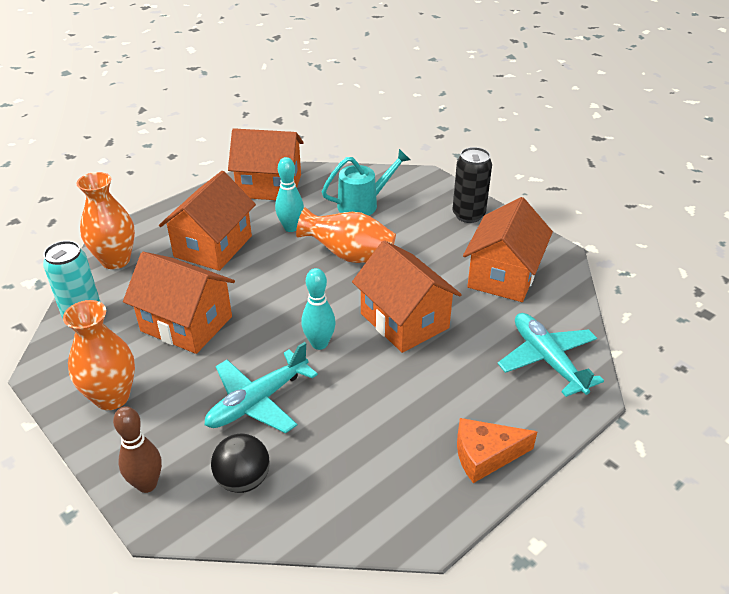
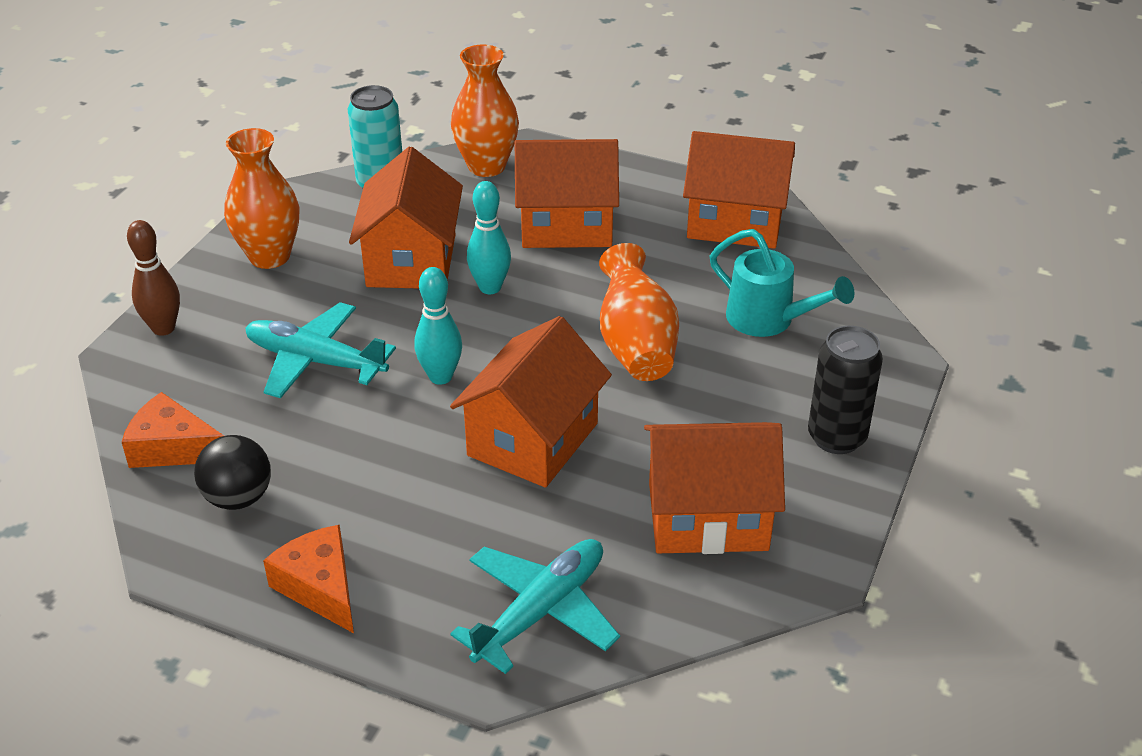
camera: 65 degrees right, 0 degrees up
black ball [211,434,270,493] -> black ball moved to [194,435,271,510]
orange house [228,128,304,200] -> orange house turned 60 degrees counterclockwise [683,131,795,249]
turquoise bowling pin [275,157,304,232] -> turquoise bowling pin moved to [467,181,511,294]
none -> orange cheese [122,392,224,468]

